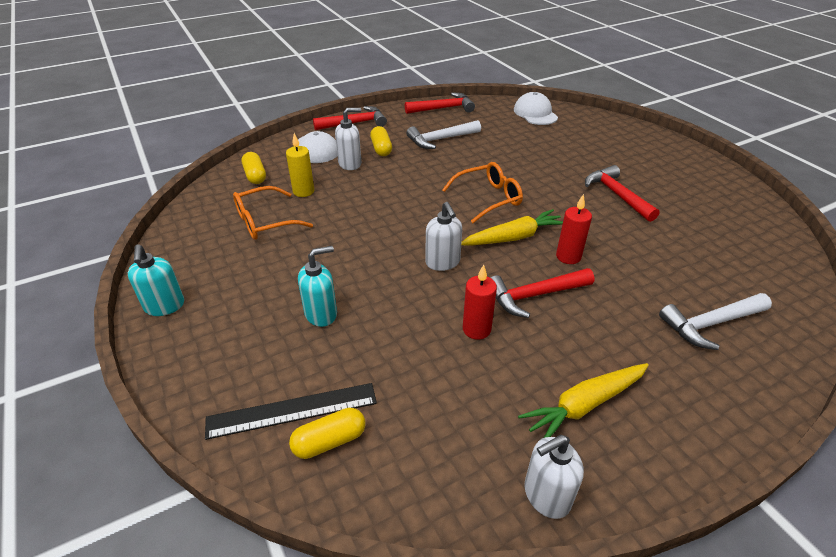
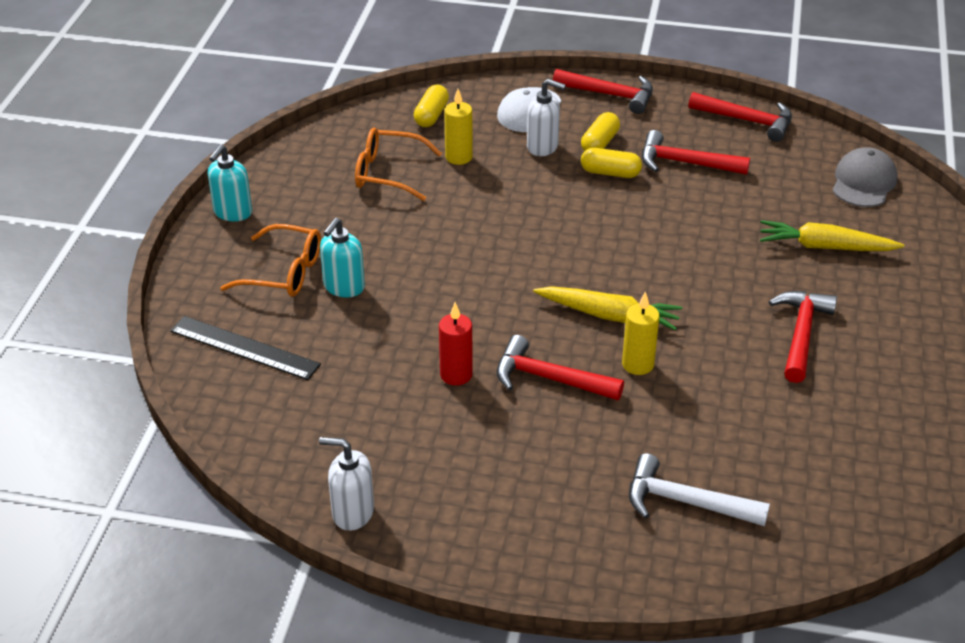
camera: 40 degrees right, 0 degrees up
yellow capsule [289,408,366,459] -> yellow capsule moved to [581,148,642,178]
turquoise soap dispenser [298,246,337,327] -> turquoise soap dispenser turned 105 degrees clockwise [320,218,365,298]
white hammer [406,120,481,149] -> red hammer [642,130,750,175]
white soap dispenser [425,202,462,271] -> none
orange glasses [442,162,523,223] -> orange glasses moved to [220,224,321,297]
white cap [514,92,558,125] -> grey cap [833,147,898,207]
yellow carrot [518,363,649,438] -> yellow carrot moved to [760,220,904,251]
red candle [556,194,592,264] -> yellow candle [622,292,660,375]

